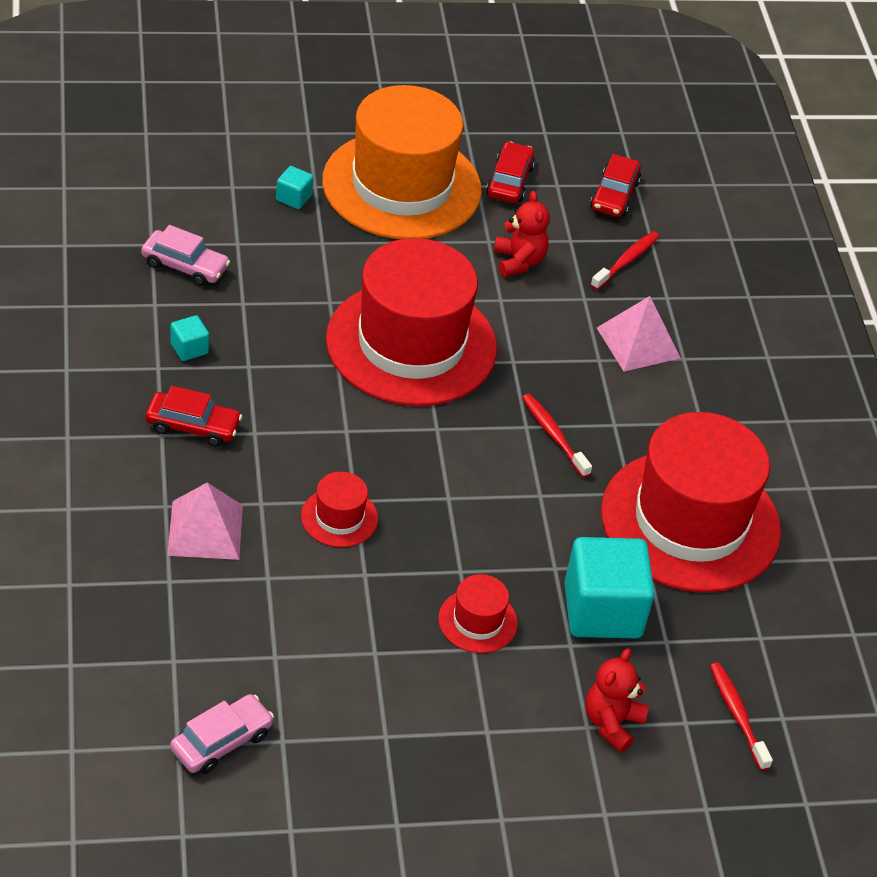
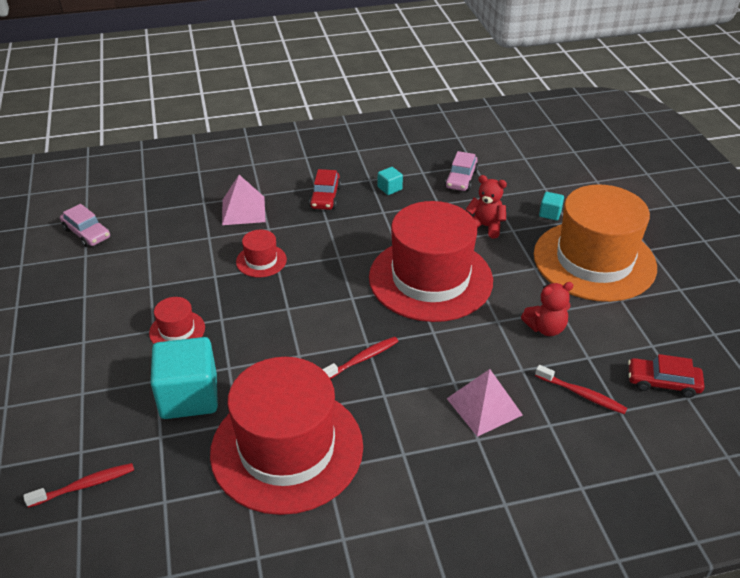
camera: 90 degrees right, 5 degrees down
red car [486,141,535,203] -> none
red teddy bear [585,648,649,753] -> red teddy bear moved to [466,175,507,239]

